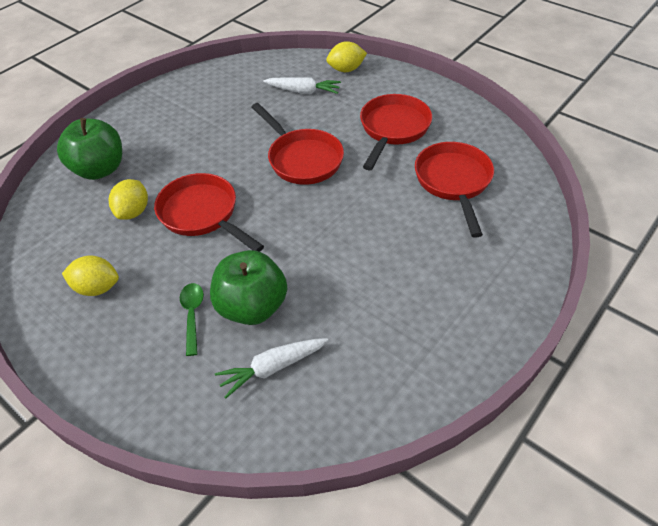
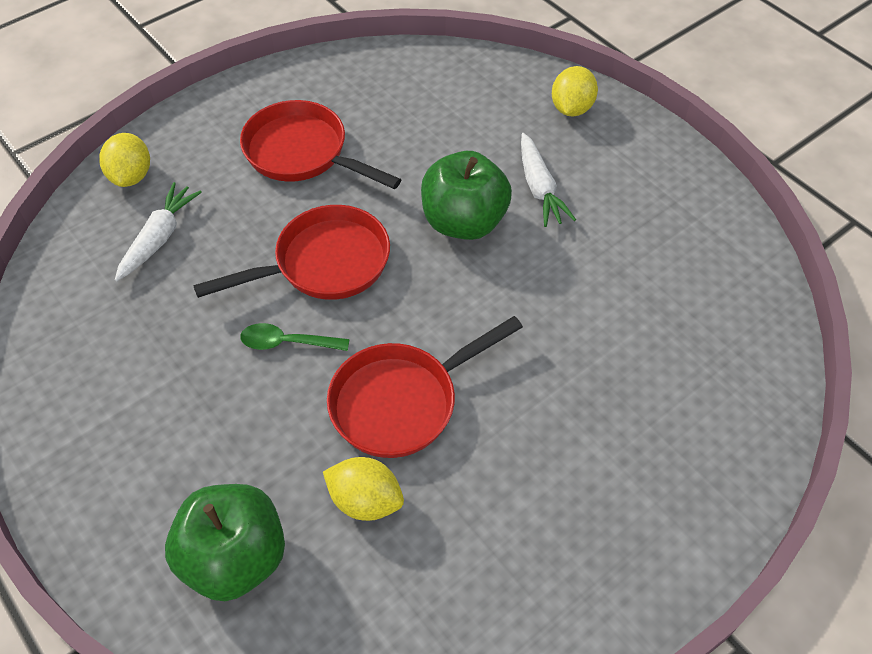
camera: 80 degrees left, 5 degrees up
yellow lemon [62,255,119,296] -> yellow lemon moved to [552,66,598,117]
green spoon [180,283,204,356] -> green spoon moved to [240,323,349,351]
green apple [210,250,287,325] -> green apple moved to [421,151,512,240]
white carrot [215,338,328,398] -> white carrot moved to [521,133,576,227]
red pan [415,142,494,238] -> none

